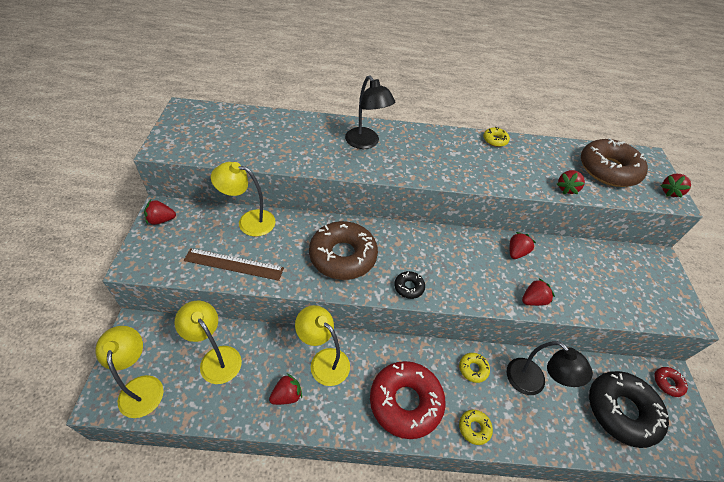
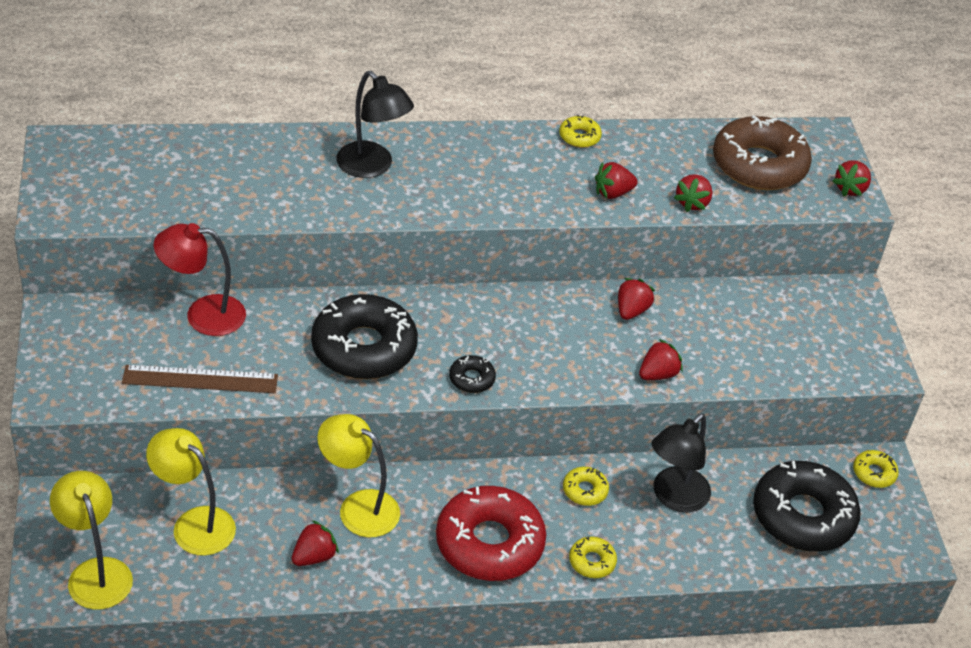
camera: 10 degrees left, 5 degrees down
red strawberry [144,200,176,225] -> red strawberry moved to [595,162,638,199]
yellow lamp [211,162,275,236] -> red lamp [154,223,246,336]
brown donut [309,221,378,280] -> black donut [311,294,418,379]
black lamp [507,341,593,395] -> black lamp turned 90 degrees clockwise [652,414,711,512]
red donut [654,367,688,397] -> yellow donut [853,450,899,488]

